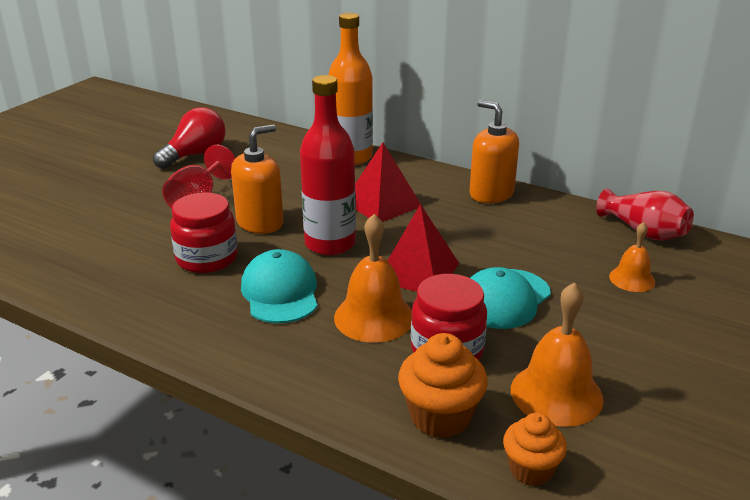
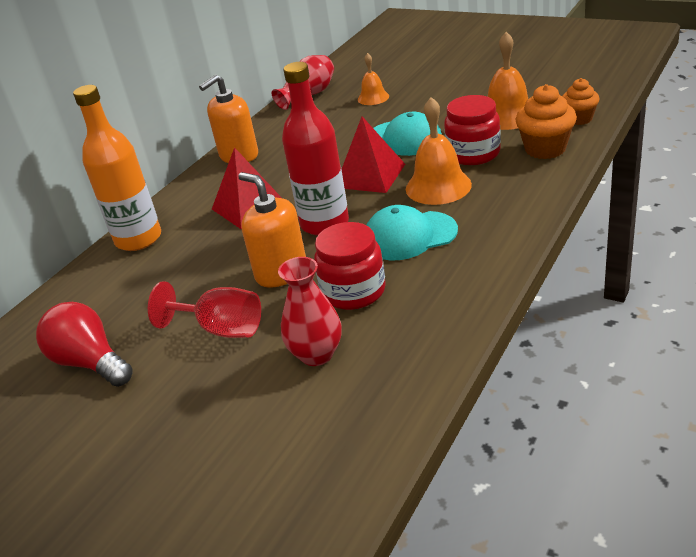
camera: 85 degrees left, 5 degrees up
none -> red vase [278,257,342,366]

